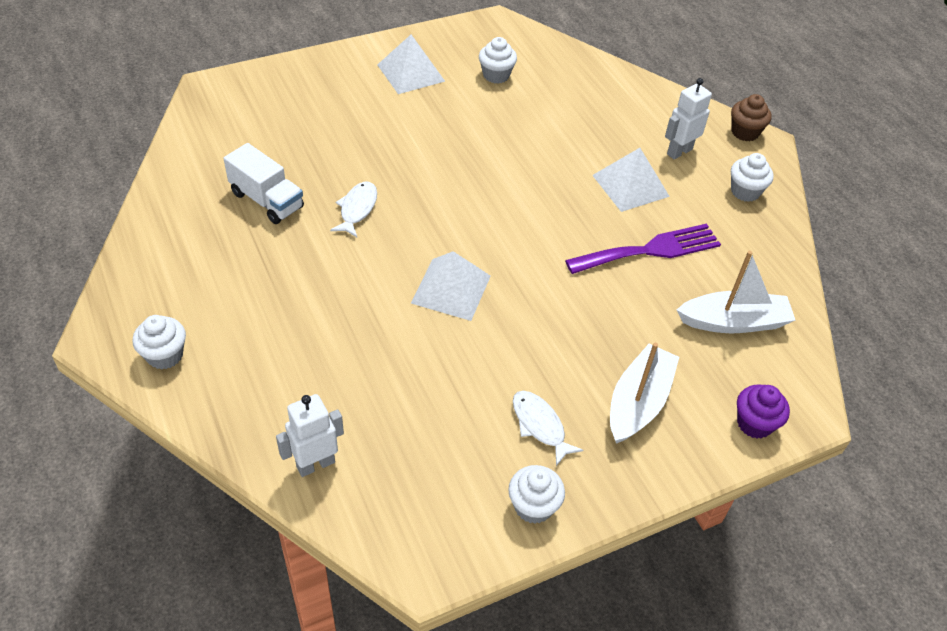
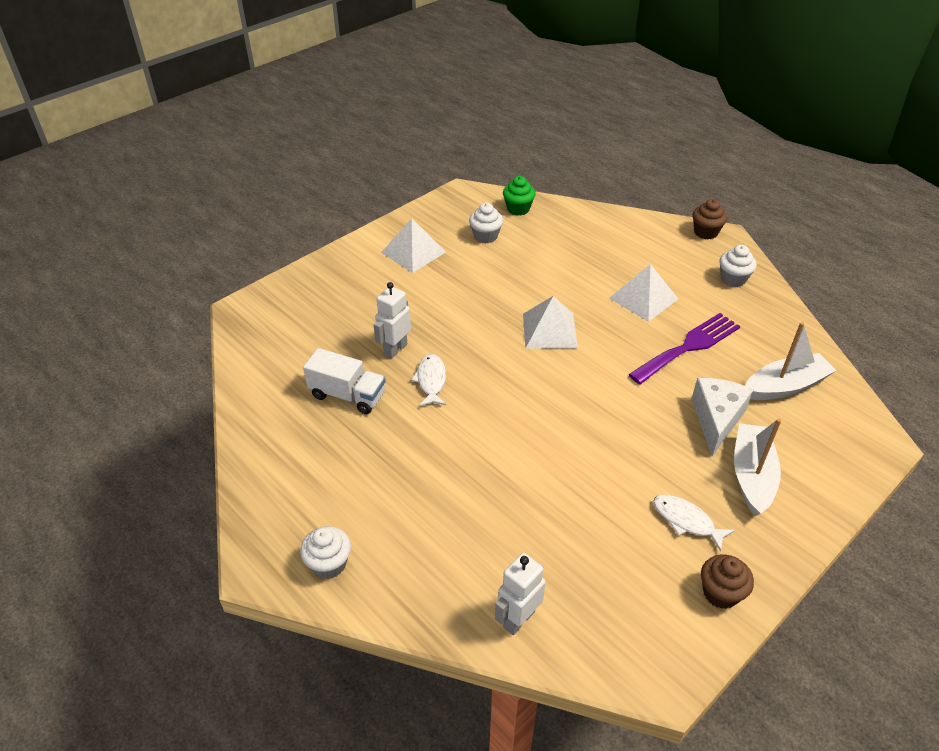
camera: 15 degrees left, 5 degrees down
white pyramid [411,251,491,321] -> white pyramid moved to [523,296,578,349]
white cupcake [508,465,565,524] -> brown cupcake [701,554,754,609]
white robot [665,78,712,160] -> white robot moved to [374,282,411,359]
purple cupcake [737,385,790,439] -> none
none -> green cupcake [503,176,536,216]
none -> white cheese [691,378,754,456]

